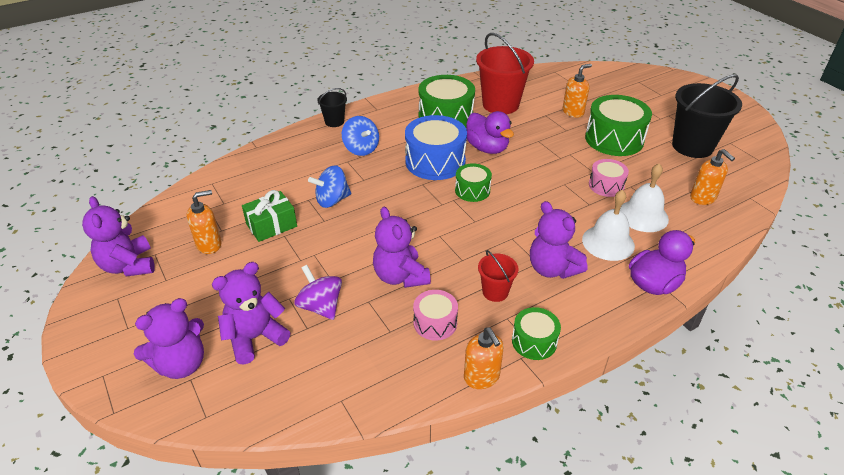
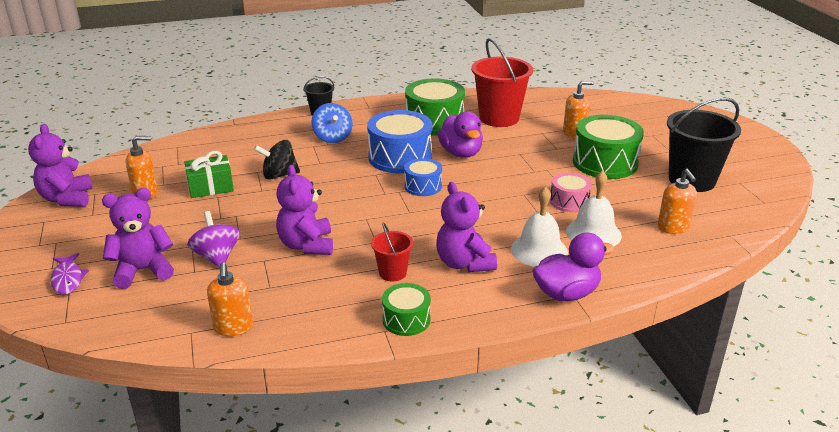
camera: 15 degrees right, 10 degrees down
purple teddy bear [134,298,204,379] -> purple fish [51,253,89,295]
blue spinning top [308,165,351,208] -> black spinning top [254,140,300,180]
pink drum [413,290,458,340] -> none
green drum [455,163,492,202] -> blue drum [404,158,442,196]
orange soap dispenser [464,327,504,389] -> orange soap dispenser moved to [207,262,253,336]

